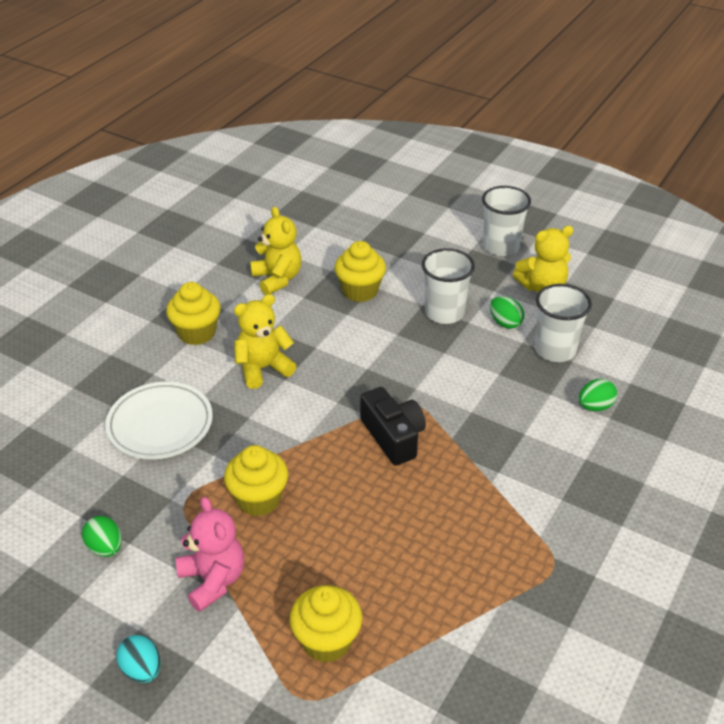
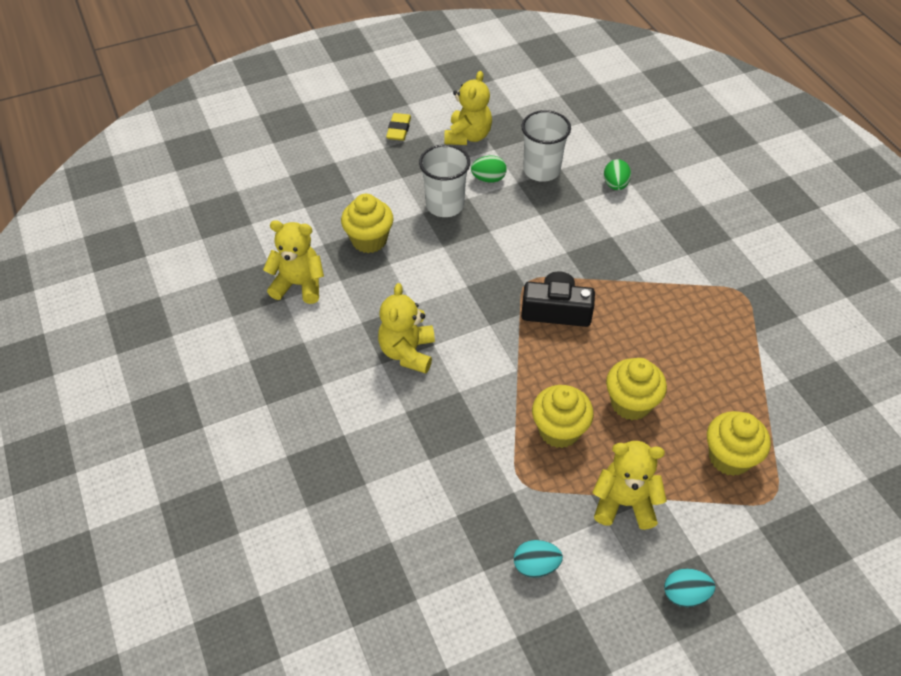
camera: 55 degrees left, 10 degrees up
green egg [82,516,122,557] -> turquoise egg [514,540,563,578]
white plate [105,382,213,459] -> none
yellow cupcake [166,282,221,345] -> yellow cupcake moved to [606,358,667,420]
pink teddy bear [176,497,244,612] -> yellow teddy bear [592,441,667,530]
white cup [482,186,531,256] -> yellow eraser [386,113,411,141]

